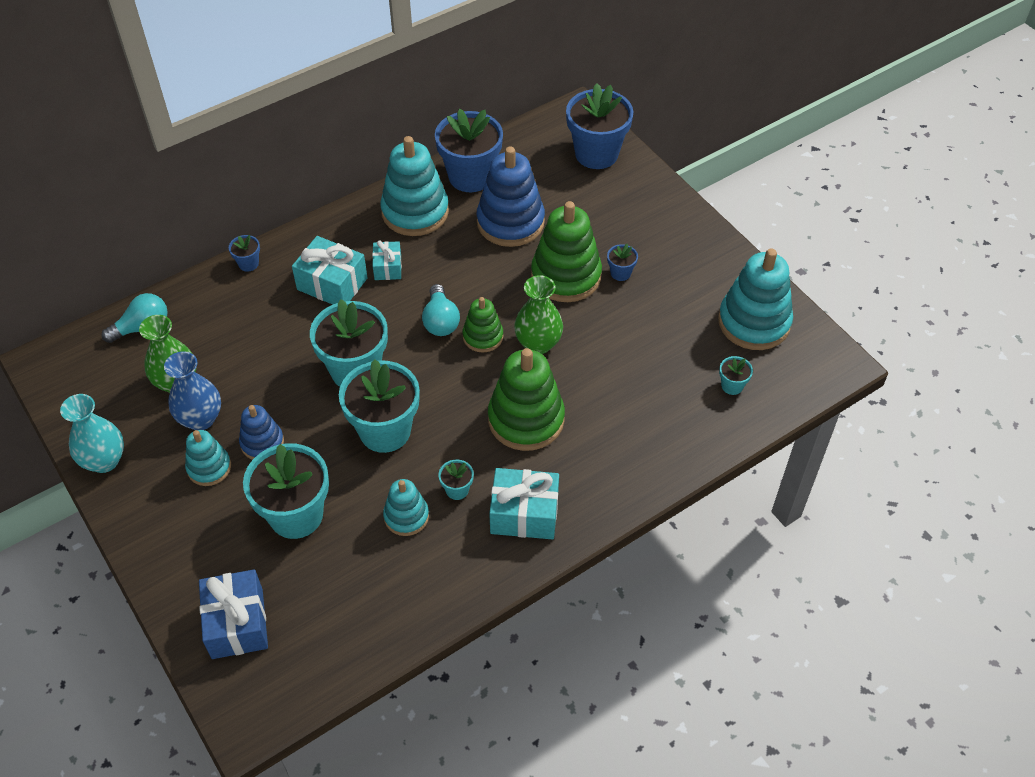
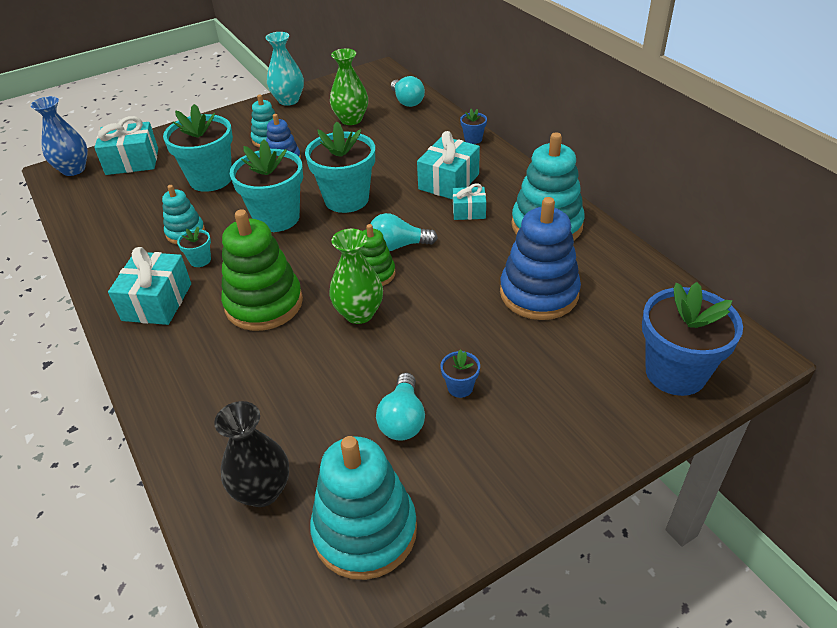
camera: 95 degrees right, 10 degrees down
blue vase [164,351,221,430] -> blue vase moved to [30,96,88,176]
blue gift [199,569,268,659] -> turquoise gift [94,116,158,175]
blue flower pot [435,109,503,192] -> none
green stacking toy [531,201,602,302] -> none
turquoise flower pot [719,356,753,395] -> black vase [214,401,289,507]
none -> turquoise light bulb [376,373,425,441]

